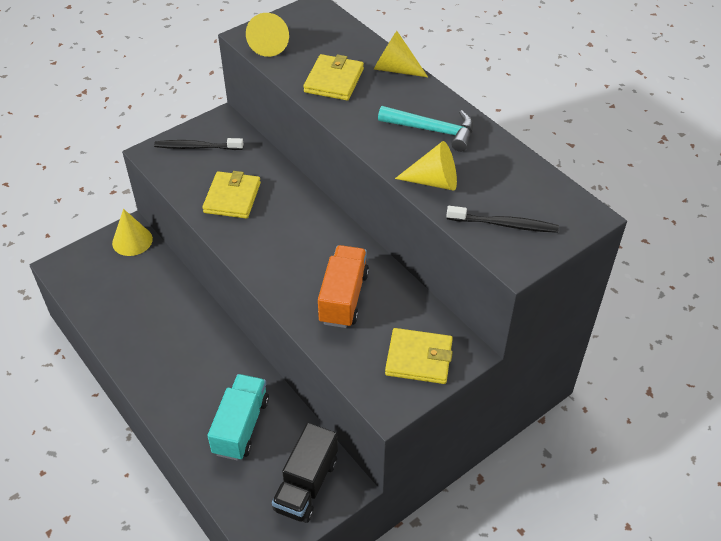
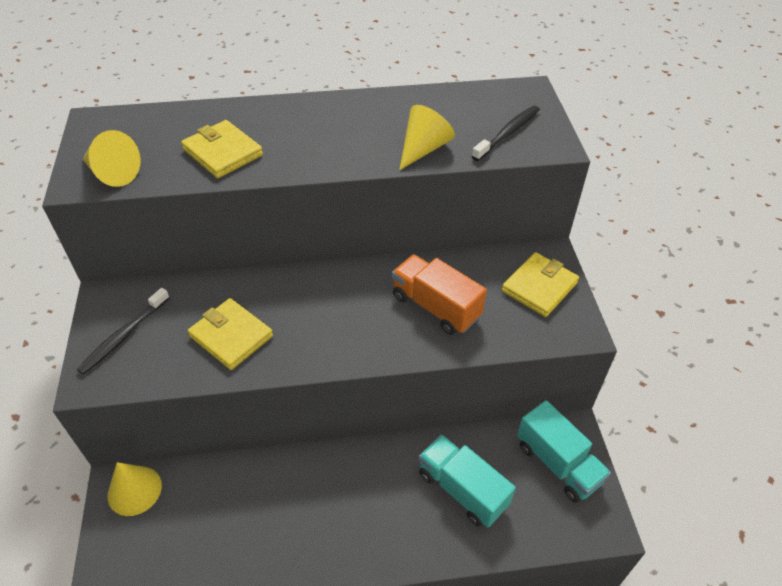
camera: 60 degrees left, 0 degrees up
black truck [272,423,338,523] -> turquoise truck [517,400,611,502]
yellow cone [374,31,428,77] -> none
turquoise hammer [378,106,473,152] -> none

